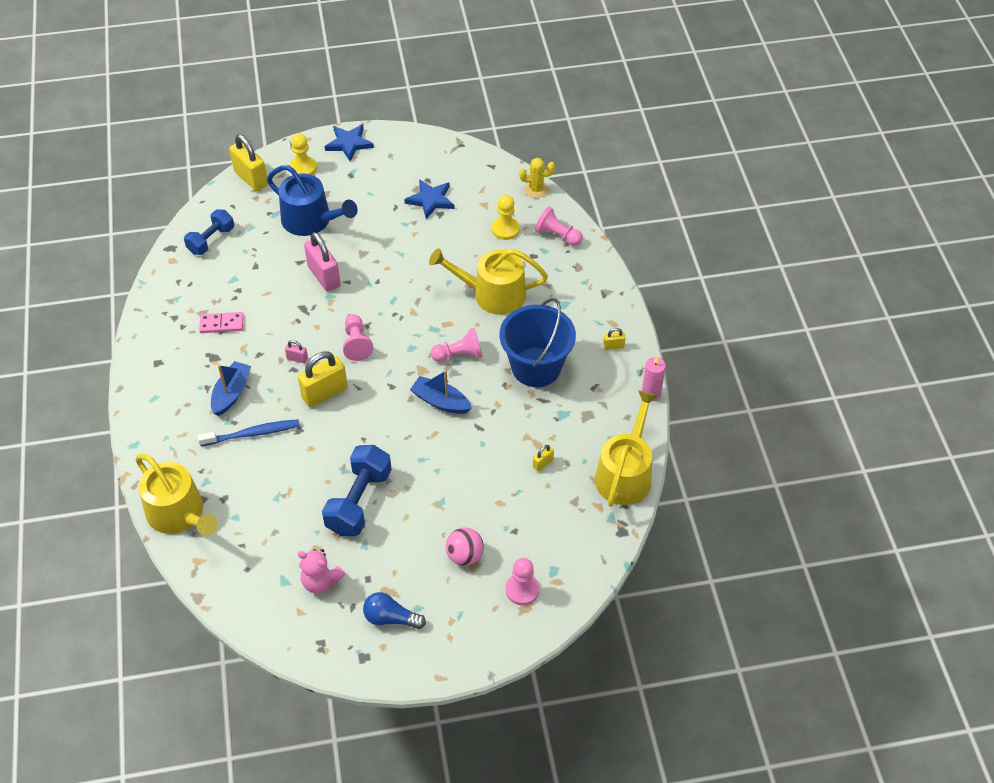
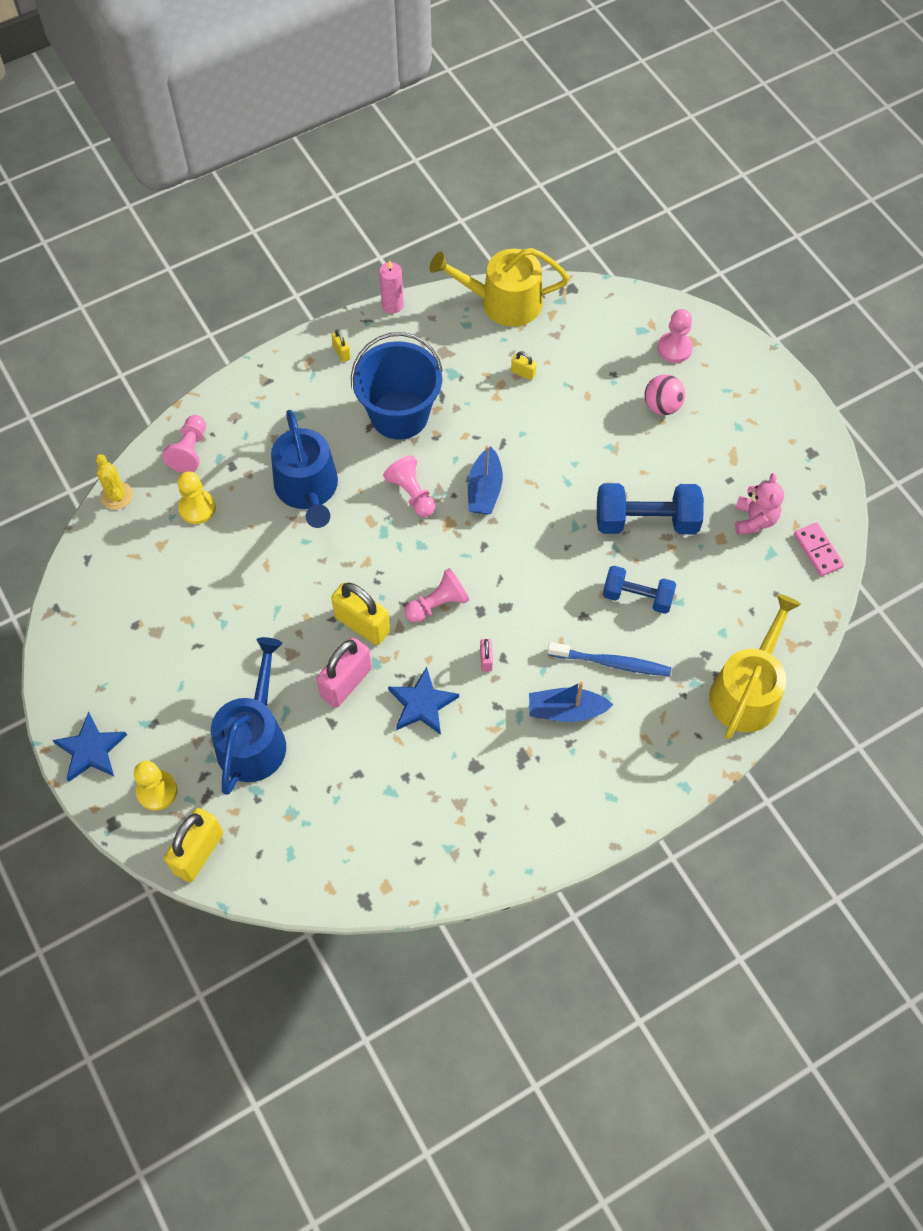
camera: 110 degrees left, 10 degrees up
blue dumbbell [184,209,234,255] -> blue dumbbell moved to [603,566,676,614]
blue toothbrush [198,419,300,446] -> blue toothbrush turned 135 degrees clockwise [547,642,671,676]
pink domino [199,312,244,333] -> pink domino moved to [794,522,844,576]
yellow padlock [298,351,348,407] -> yellow padlock moved to [331,582,390,645]
blue light bulb [363,592,426,629] -> none
blue star [404,179,454,219] -> blue star moved to [388,667,459,735]
yellow watering can [429,248,548,315] -> blue watering can [271,410,338,528]

